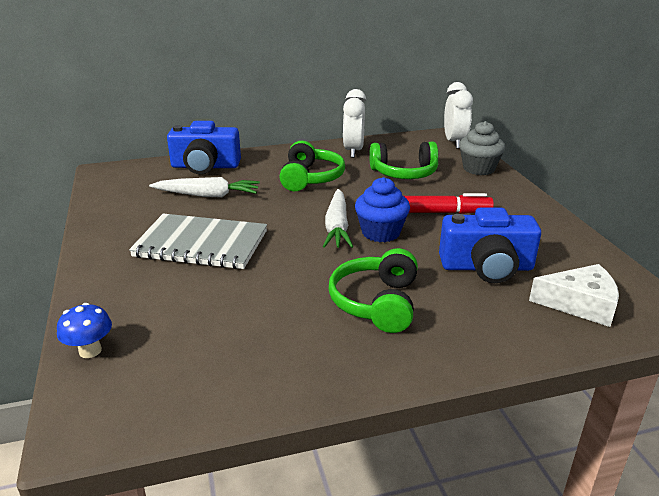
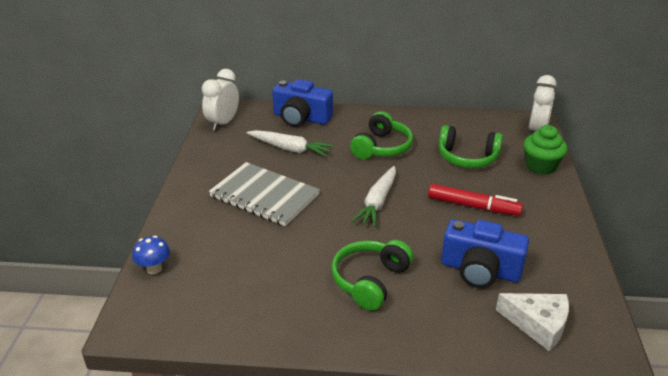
camera: 20 degrees right, 5 degrees up
white clock [343,89,366,158] -> white clock moved to [201,69,239,131]
blue cupcake [355,177,410,242] -> none
grey cupcake [459,121,505,175] -> green cupcake [523,125,568,174]

